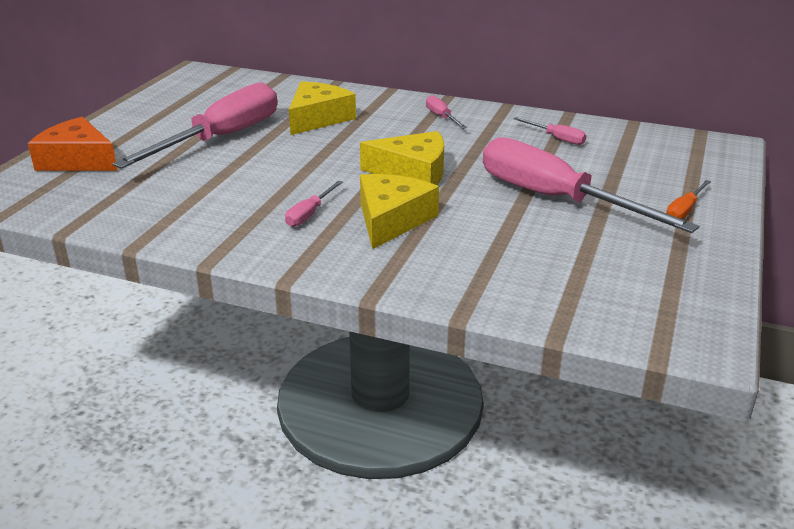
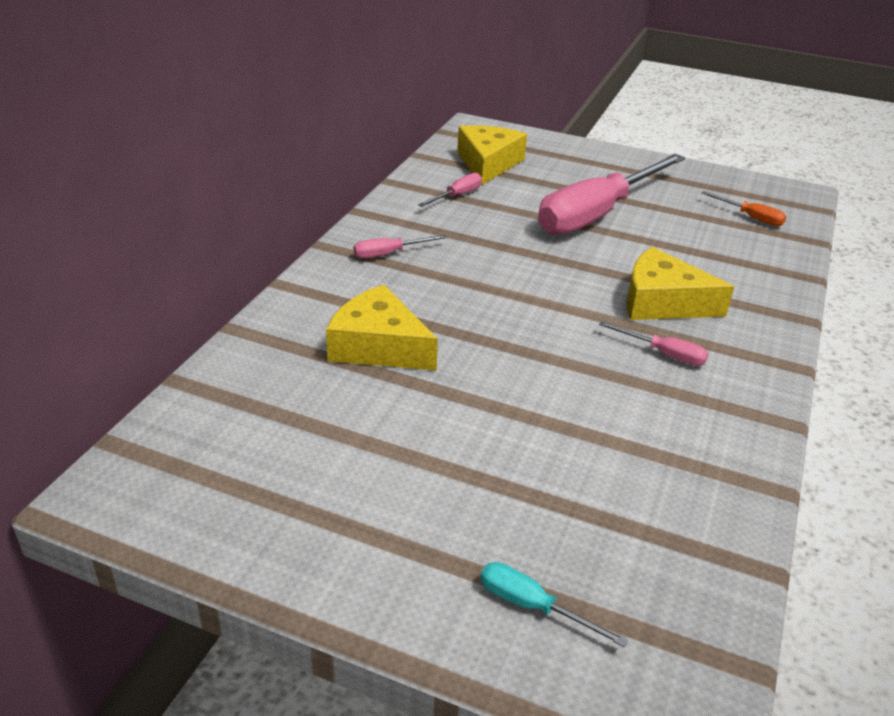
camera: 90 degrees left, 5 degrees up
orange cheese [28,117,118,171] -> turquoise screwdriver [480,562,628,647]
pink screwdriver [113,82,277,169] -> none
yellow cheese [360,131,444,185] -> yellow cheese moved to [457,125,527,185]
orange screwdriver [666,180,711,219] -> orange screwdriver moved to [701,191,786,226]

